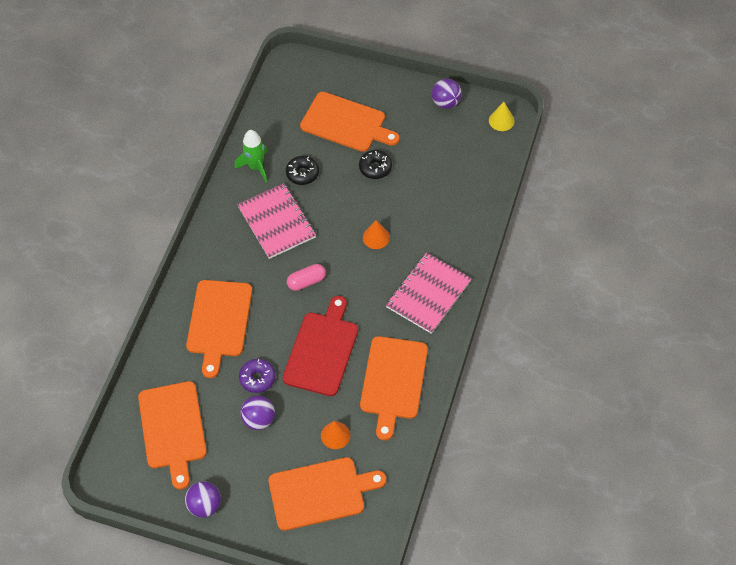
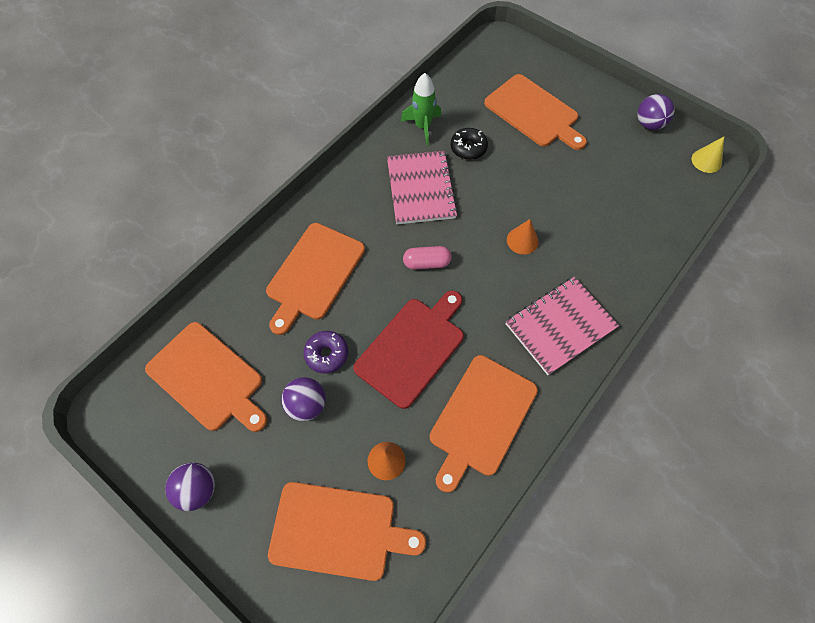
camera: 20 degrees right, 5 degrees up
orange cutting board [138,381,207,489] -> orange cutting board turned 60 degrees counterclockwise [145,322,267,432]
black donut [359,150,392,179] -> none

